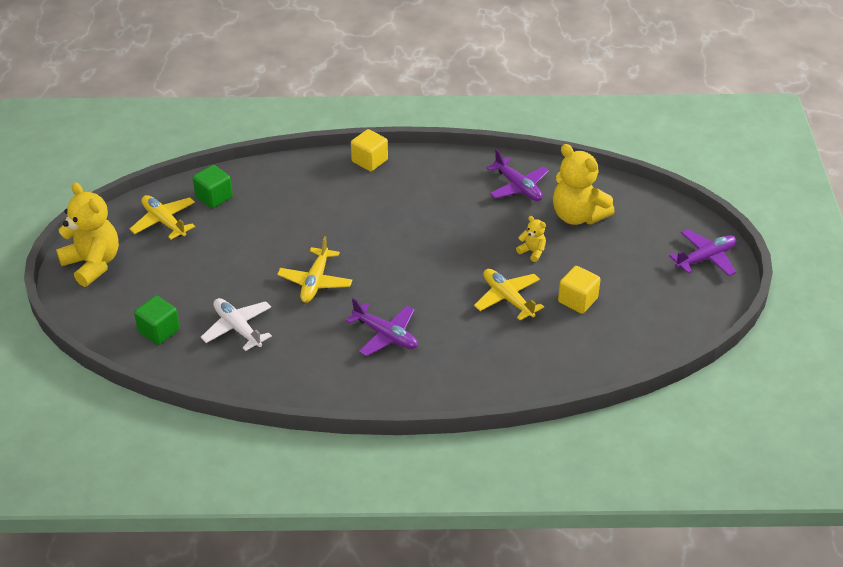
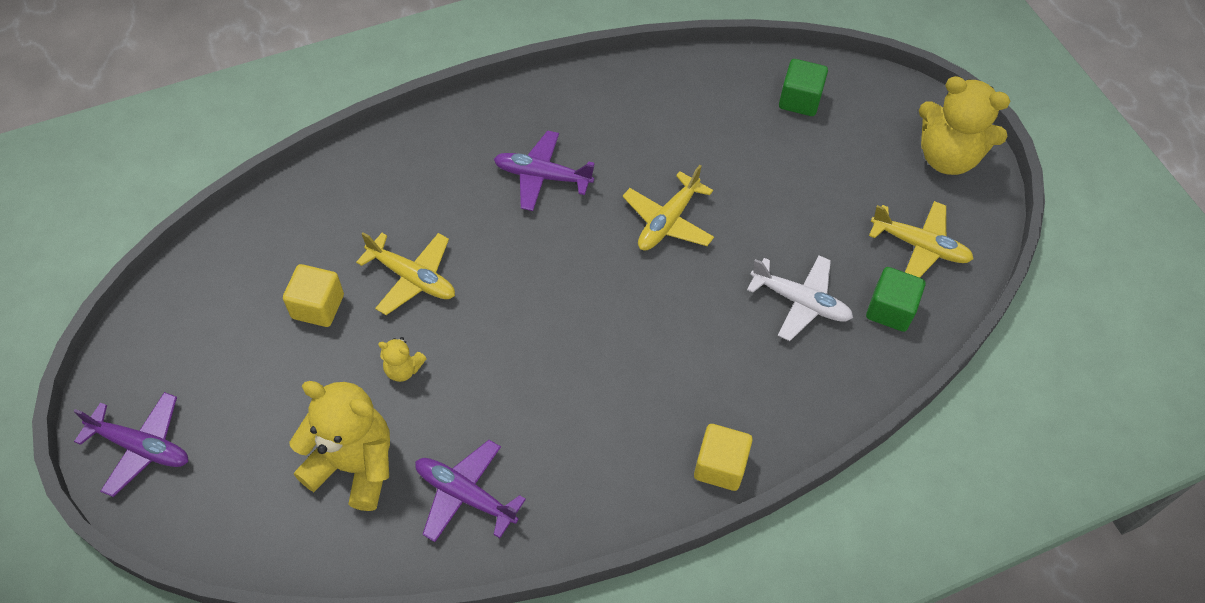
camera: 155 degrees right, 15 degrees up
white plane [201,298,272,351] -> white plane moved to [747,255,853,341]
yellow plane [277,236,352,303] -> yellow plane turned 135 degrees counterclockwise [623,165,714,251]
purple plane [669,229,736,276] -> purple plane turned 105 degrees counterclockwise [74,392,188,497]

